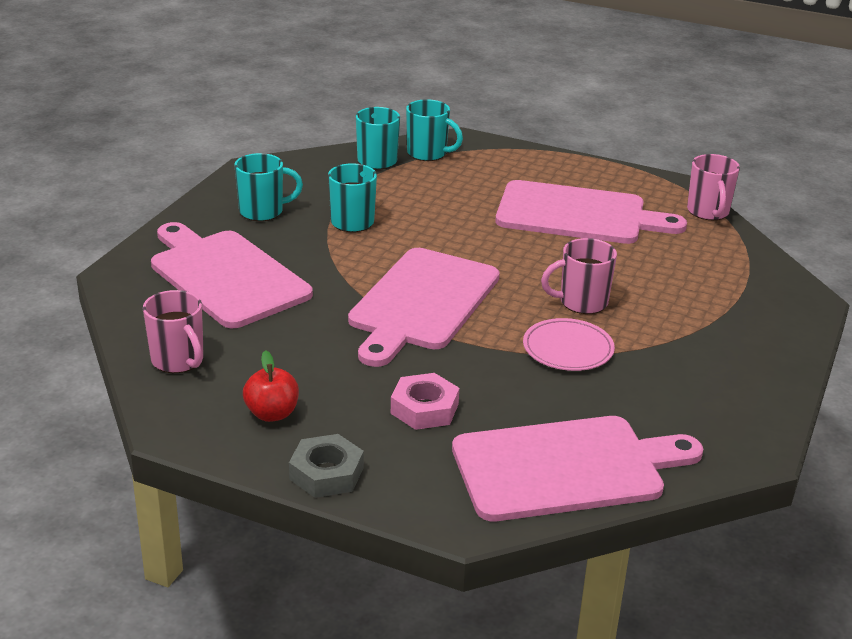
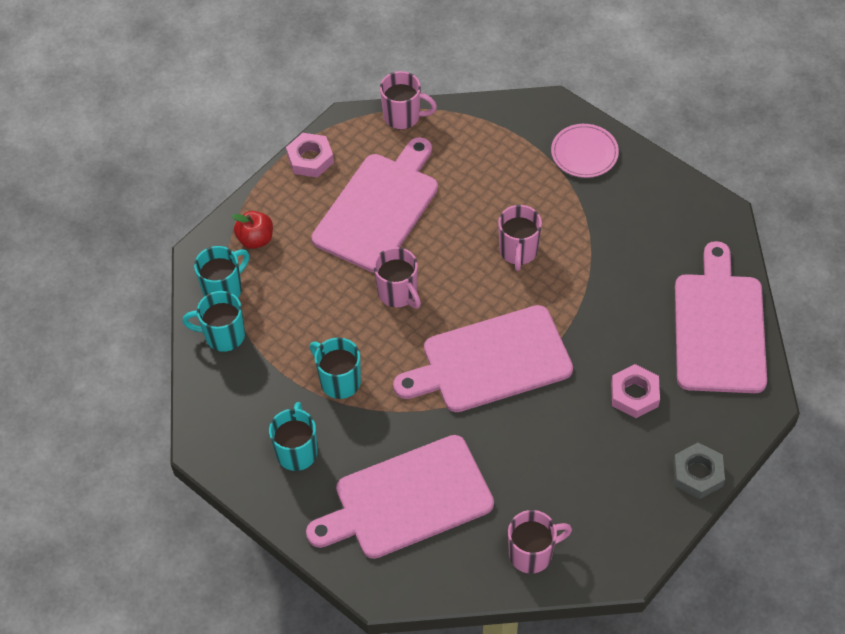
camera: 70 degrees left, 25 degrees up
red apple [243,350,299,422] -> red apple moved to [232,211,273,249]
pink cutting board [348,248,500,367] -> pink cutting board turned 120 degrees clockwise [393,305,573,412]
pink plate [523,318,615,371] -> pink plate moved to [551,124,619,178]
none -> pink nut [286,133,334,178]
none -> pink mug [374,247,421,309]

